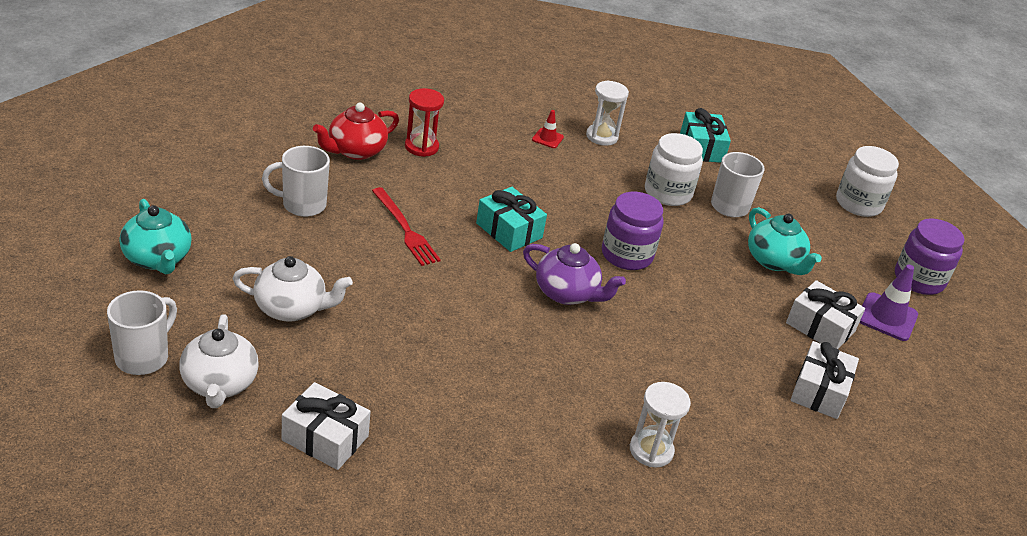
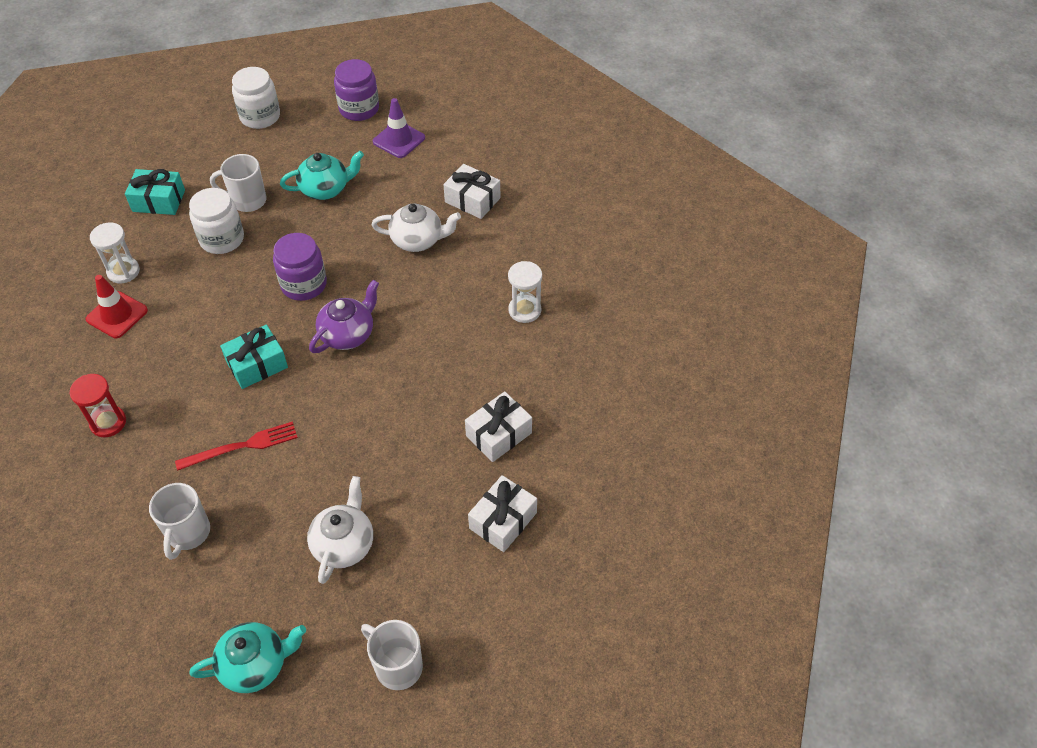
camera: 75 degrees left, 15 degrees up
white teapot [179,314,259,408] -> white teapot moved to [372,203,461,252]
red teapot [313,103,399,160] -> none
red traffic cone [532,110,564,148] -> red traffic cone [86,275,148,338], size x1.76
white gift [786,280,865,349] -> white gift moved to [465,391,532,462]

